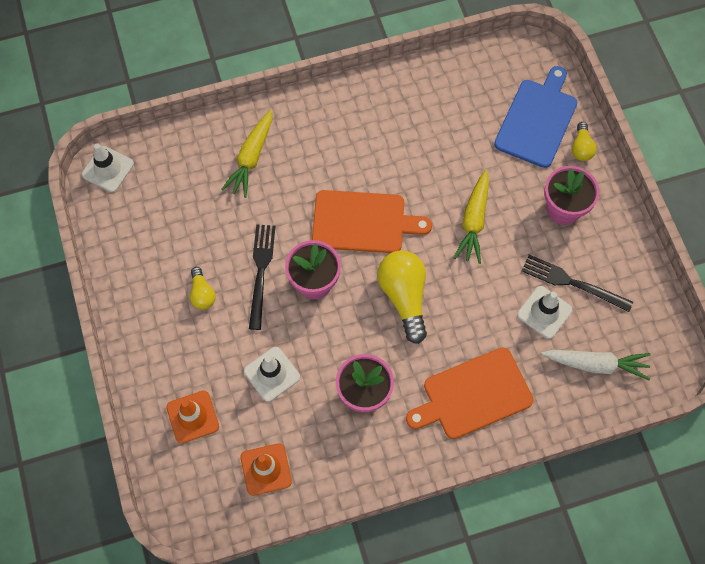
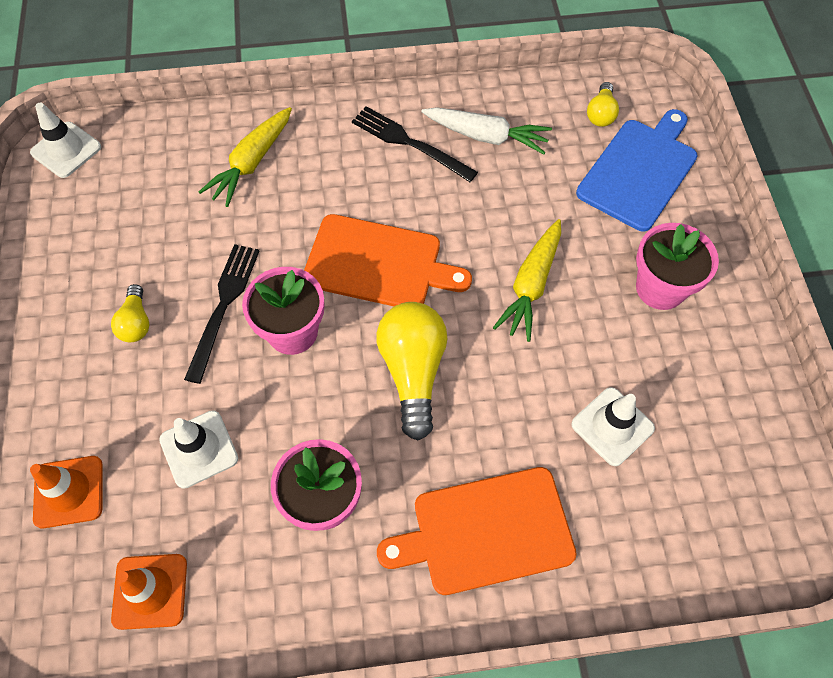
camera: 10 degrees right, 5 degrees down
black fork [522,255,633,312] -> black fork moved to [352,106,478,182]
white carrot [541,350,651,380] -> white carrot moved to [421,107,552,154]
yellow light bulb [572,122,596,161] -> yellow light bulb moved to [587,82,619,127]

